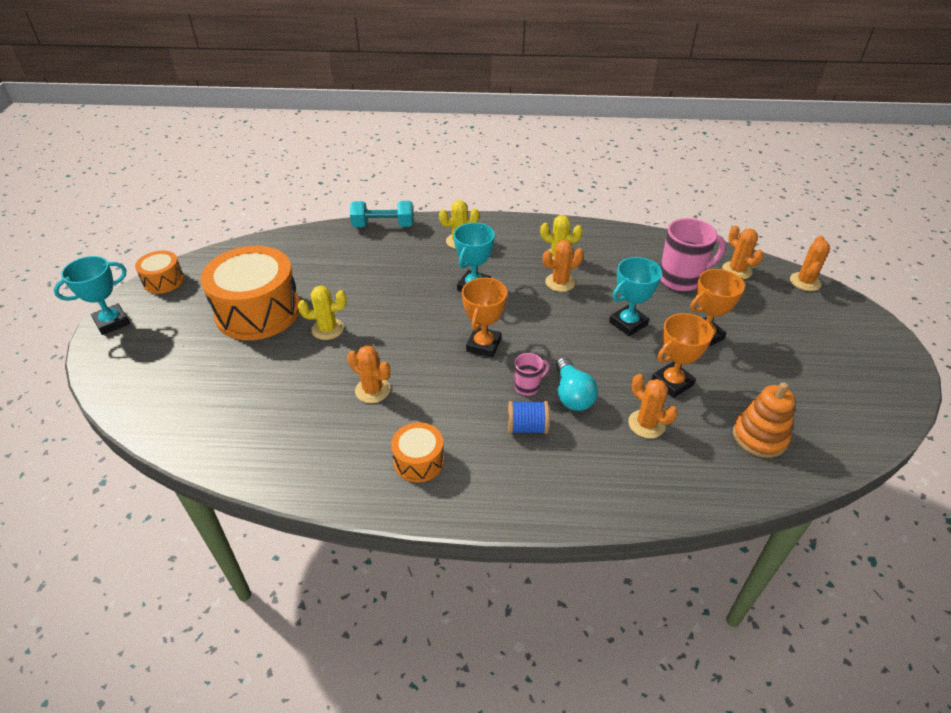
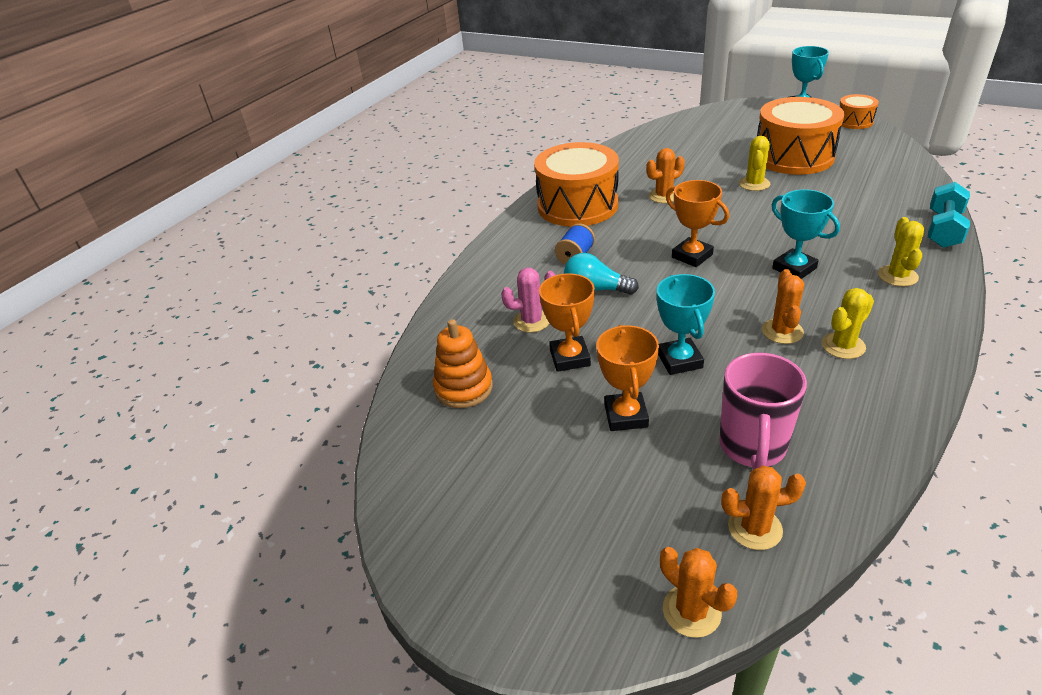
camera: 120 degrees right, 5 degrees down
orange drum [391,422,444,482] -> orange drum [534,142,619,227], size x2.04
pink mug [514,353,550,396] -> none
orange cactus [628,374,678,438] -> pink cactus [501,268,555,333]

